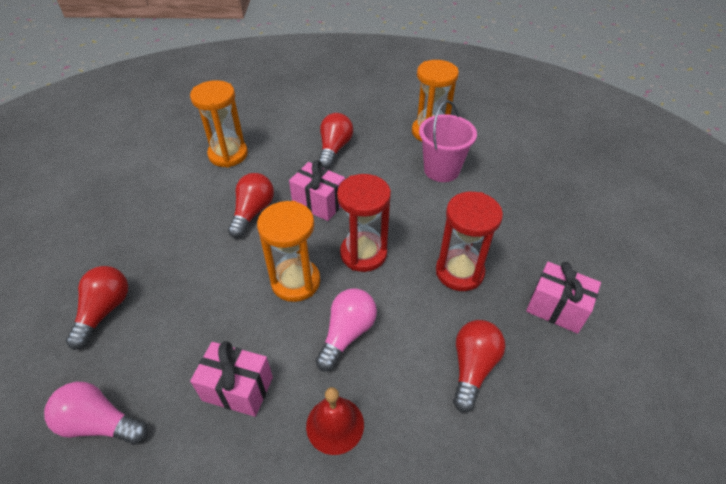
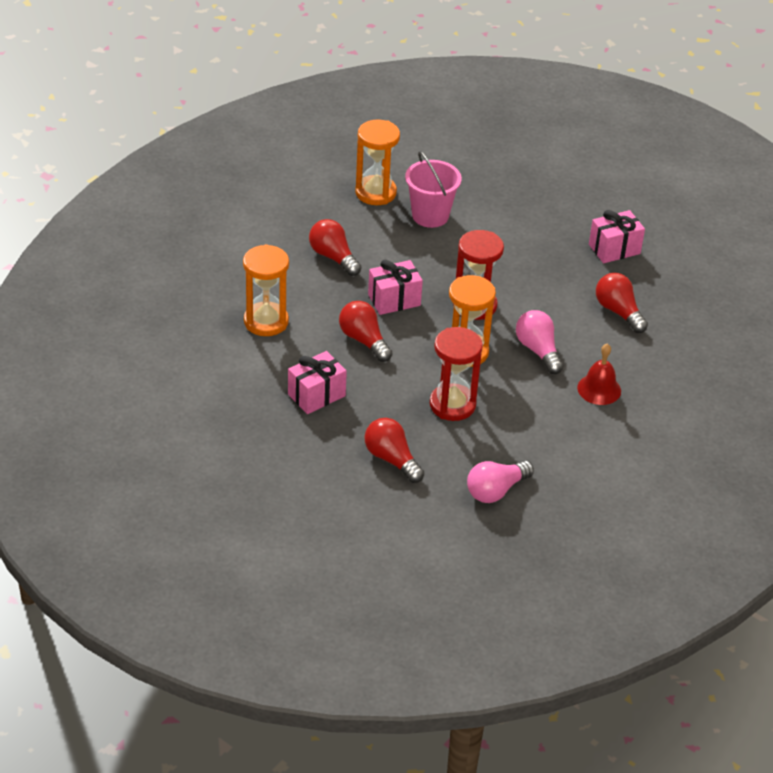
camera: 55 degrees left, 5 degrees down
pink gift [190,341,273,417] -> pink gift moved to [288,351,347,414]
red hourglass [436,192,503,291] -> red hourglass moved to [430,327,483,421]

